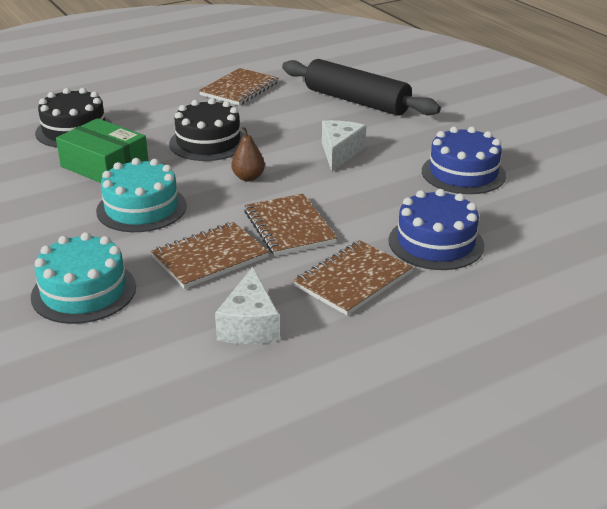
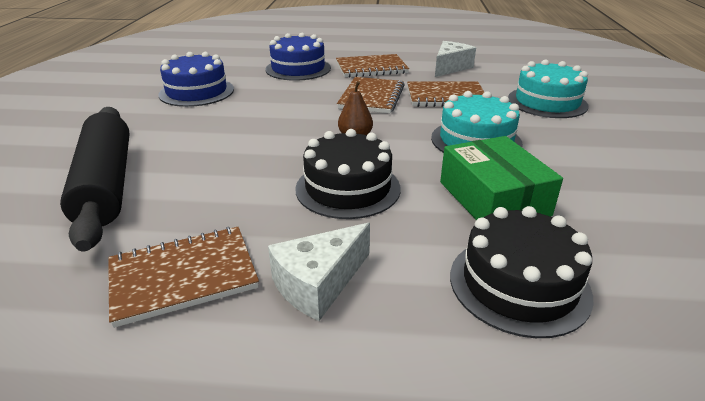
camera: 145 degrees left, 0 degrees up
white cheese [322,120,366,172] -> white cheese moved to [268,223,370,321]

